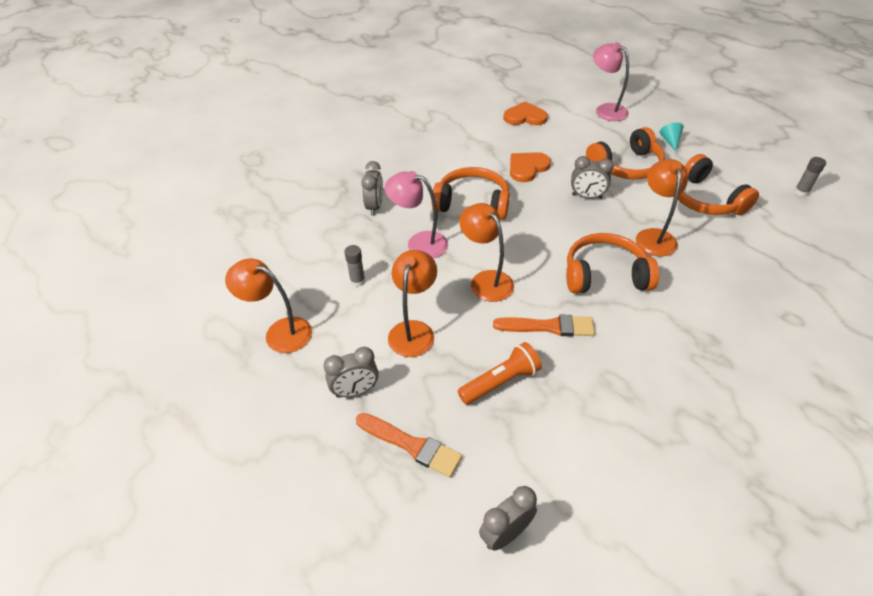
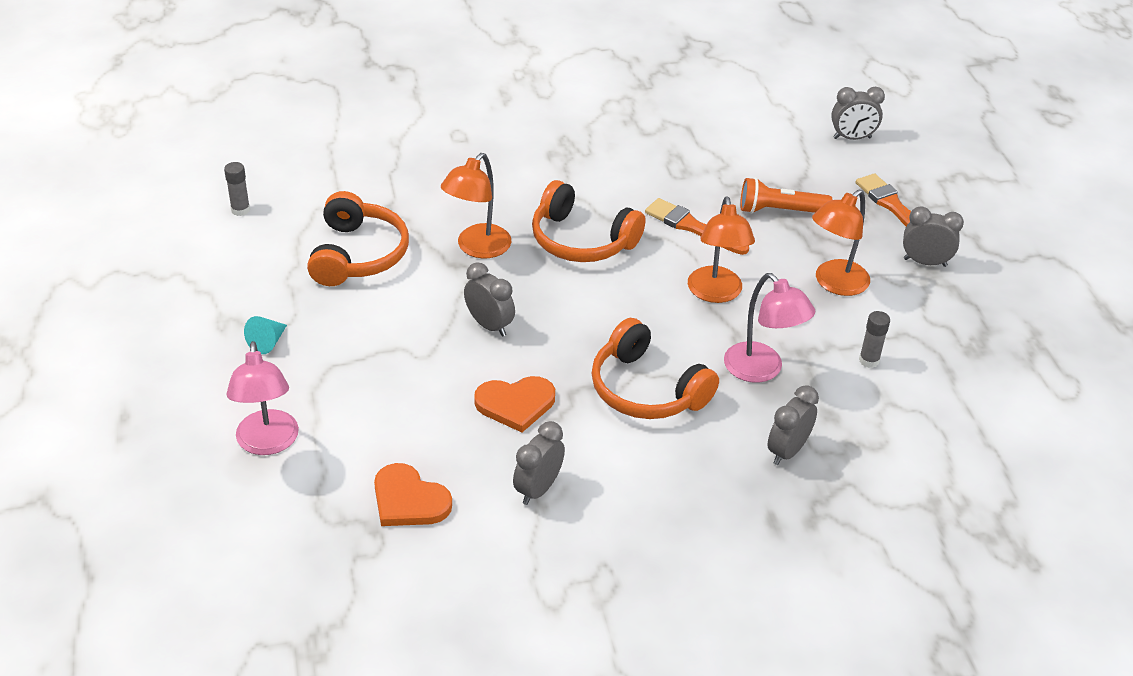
camera: 150 degrees left, 5 degrees down
orange lamp [225,258,312,353] -> none
orange headphones [586,127,665,179] -> none
none -> grey clock [513,421,565,505]

